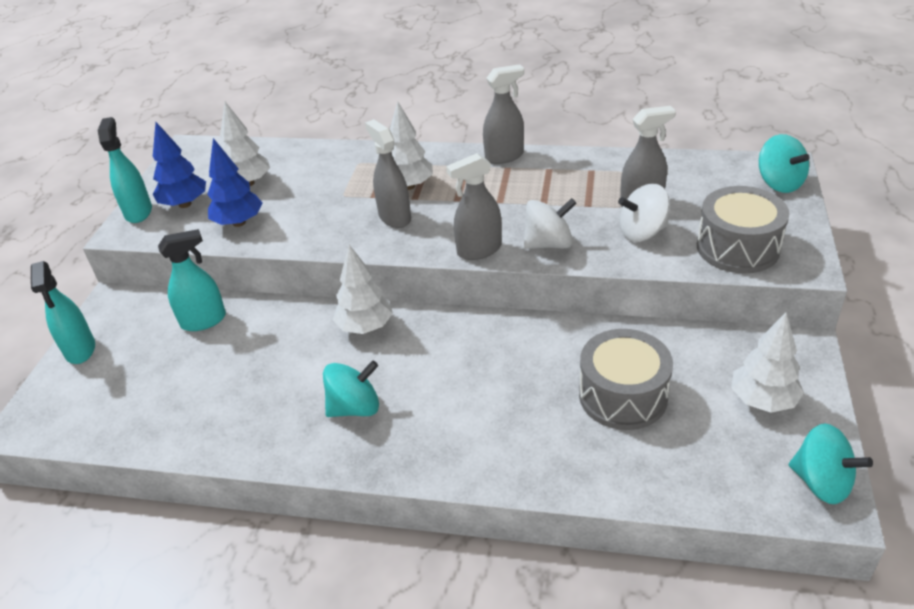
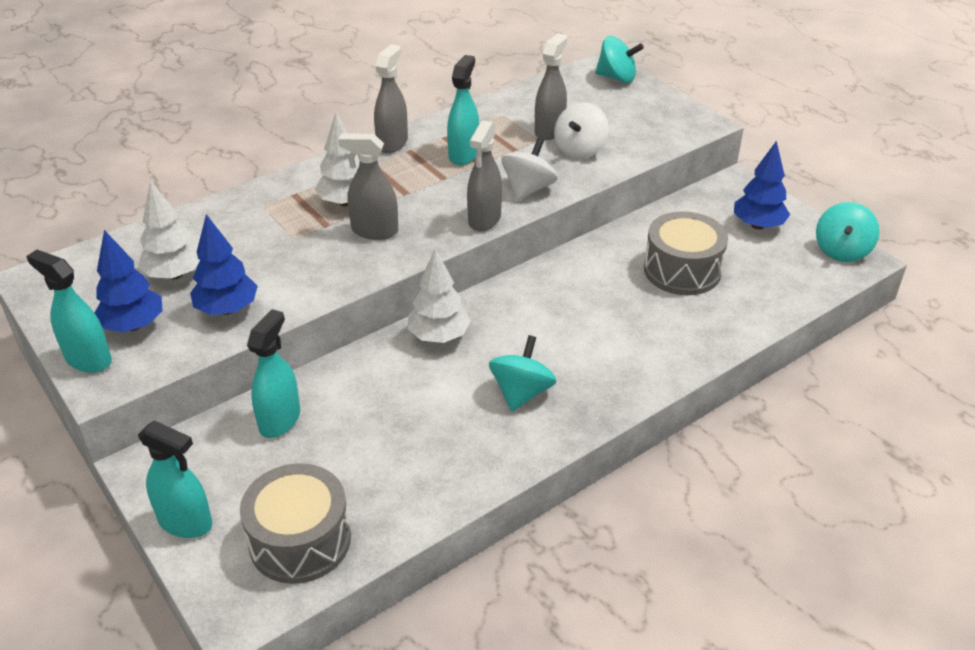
camera: 50 degrees left, 0 degrees up
grey drum [697,186,790,273] -> grey drum moved to [240,463,351,584]
white tree [731,312,804,413] -> blue tree [734,141,790,230]
turquoise spinning top [789,423,873,504] -> turquoise spinning top turned 120 degrees clockwise [816,202,879,262]
none -> turquoise spray bottle [447,55,479,165]

